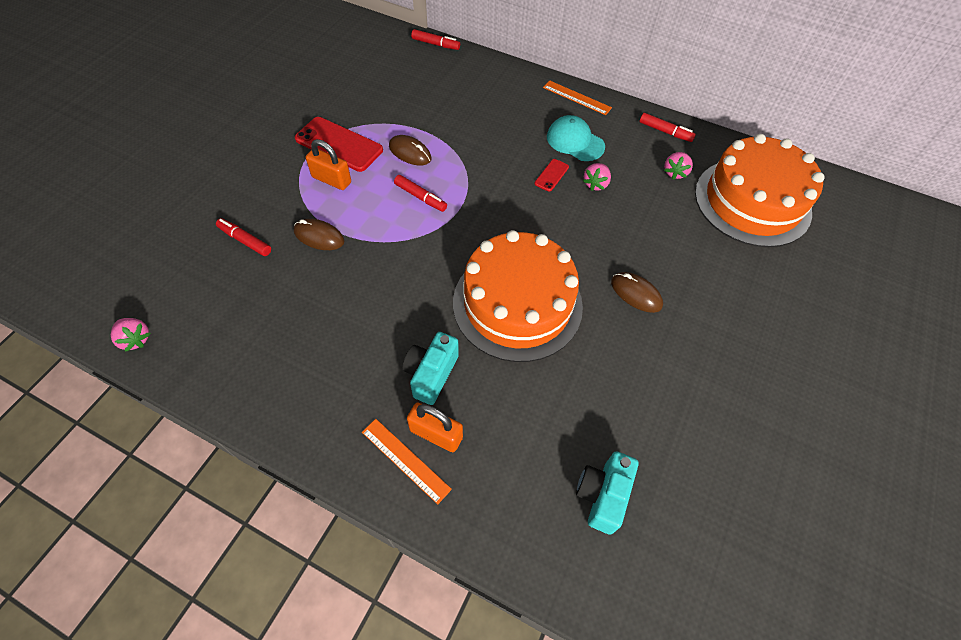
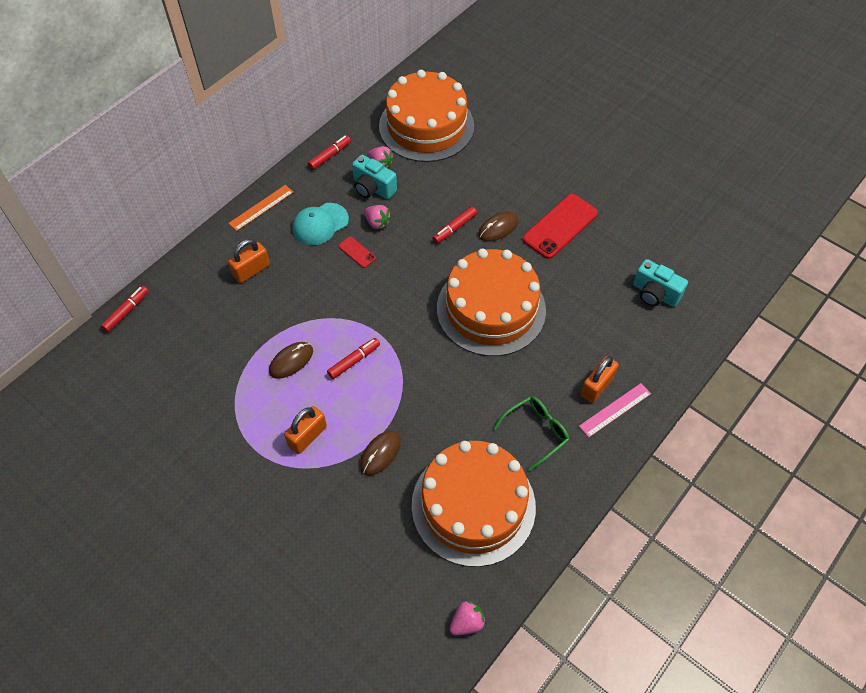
camera: 75 degrees left, 0 degrees up
red marker [216,218,271,256] -> red marker moved to [432,206,477,244]
red phone [295,117,383,172] -> red phone moved to [522,194,598,259]
orange ruler [362,419,452,505] -> pink ruler [579,383,651,438]
turquoise camera [403,332,459,405] -> turquoise camera moved to [352,155,397,199]
none -> orange padlock [228,239,270,283]
none -> orange cake [412,441,536,567]
none -> green glasses [493,396,569,471]

